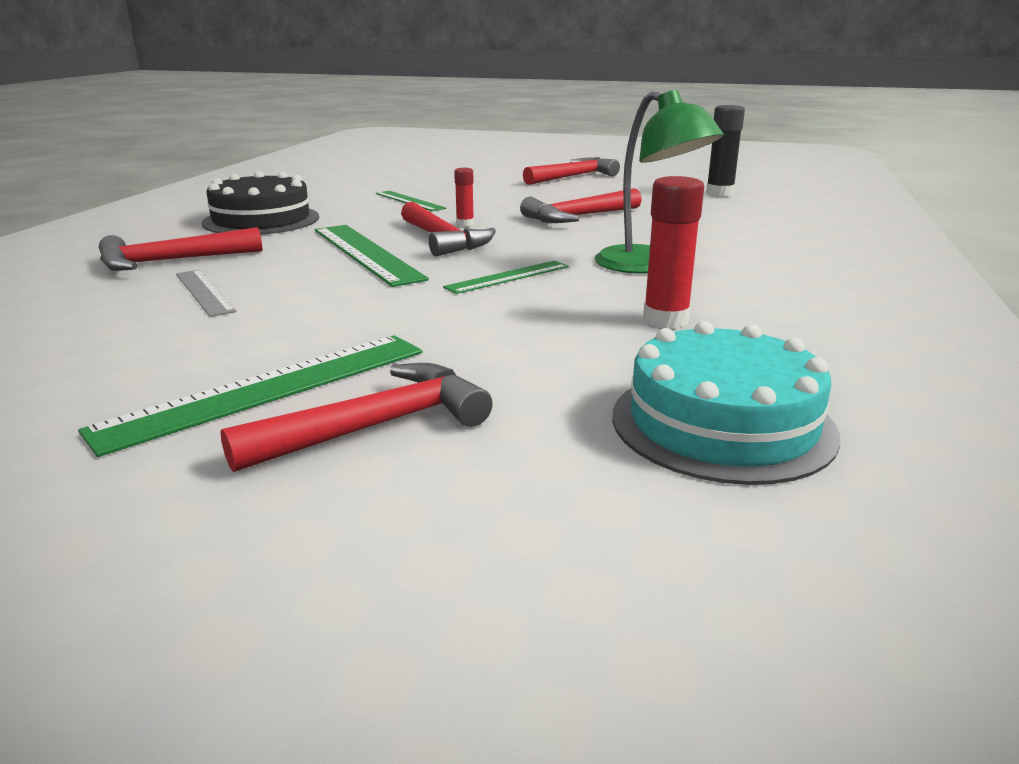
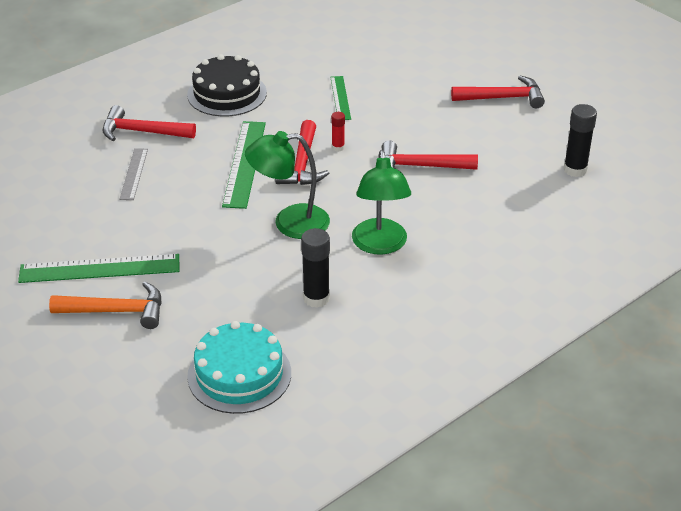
camera: 35 degrees right, 15 degrees up
red hammer [220,363,493,472] -> orange hammer [49,282,162,329]
green ruler [443,261,569,294] -> green lamp [245,131,330,239]
red glue stick [643,176,704,328] -> black glue stick [301,228,330,308]

